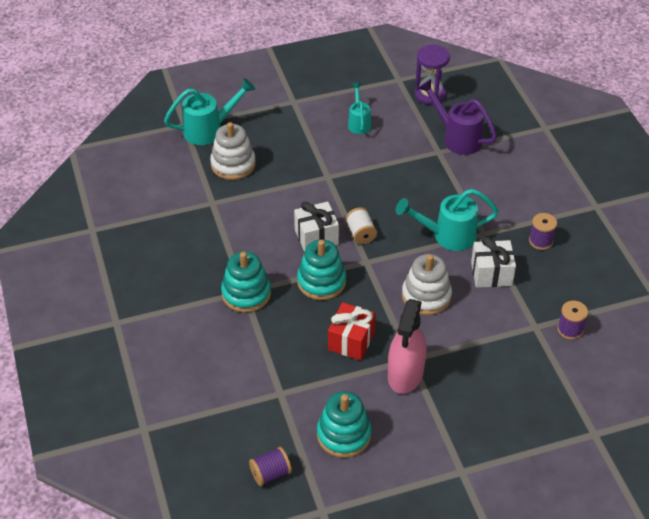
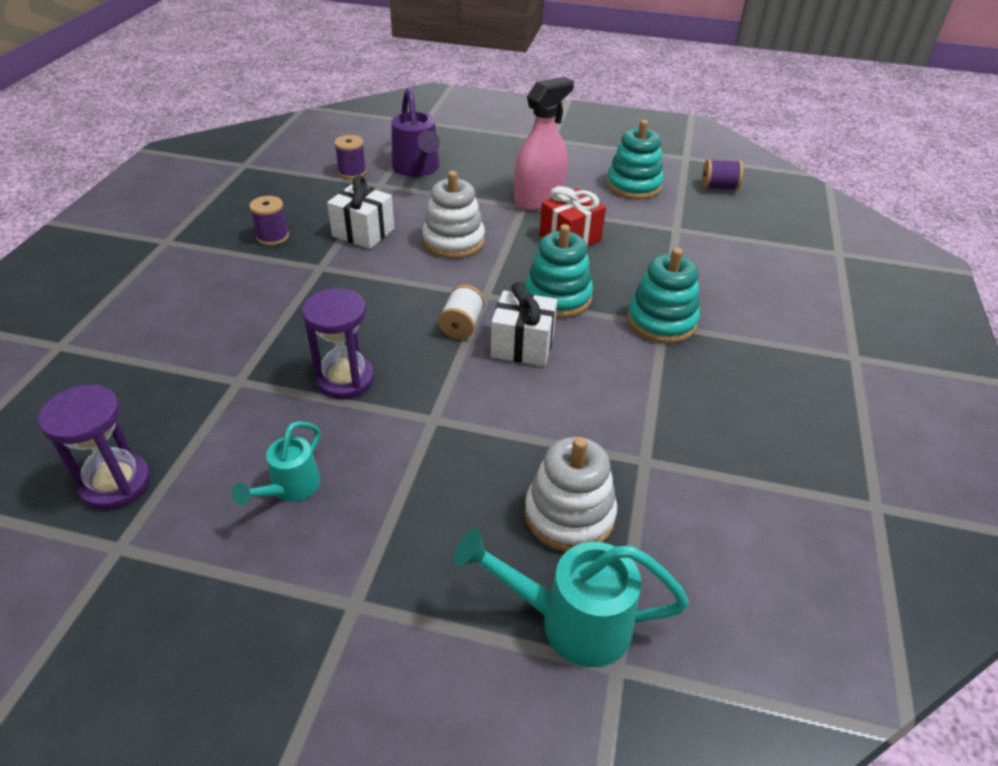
camera: 150 degrees left, 5 degrees down
turquoise watering can [396,189,499,251] -> none
purple watering can [418,79,497,155] -> purple watering can moved to [391,87,440,177]
none -> purple hourglass [302,288,374,399]

